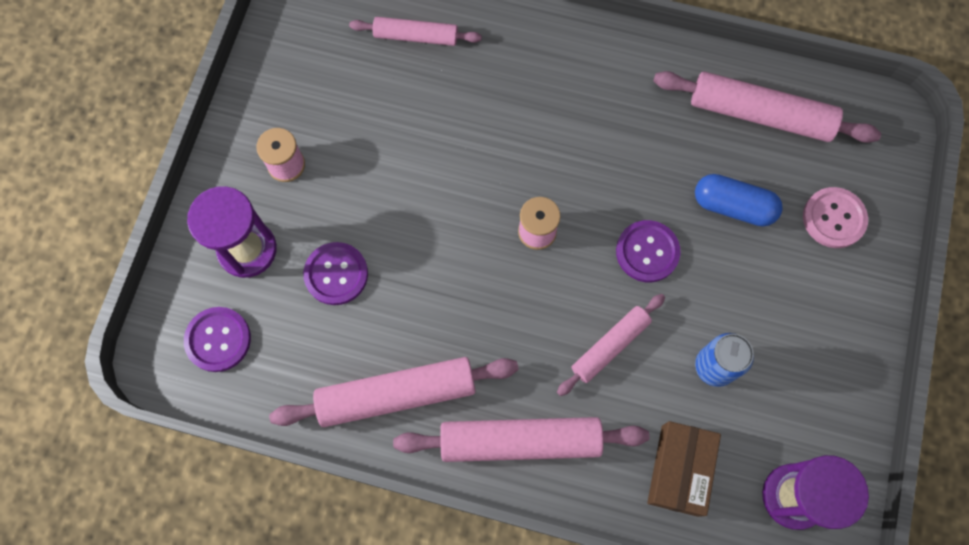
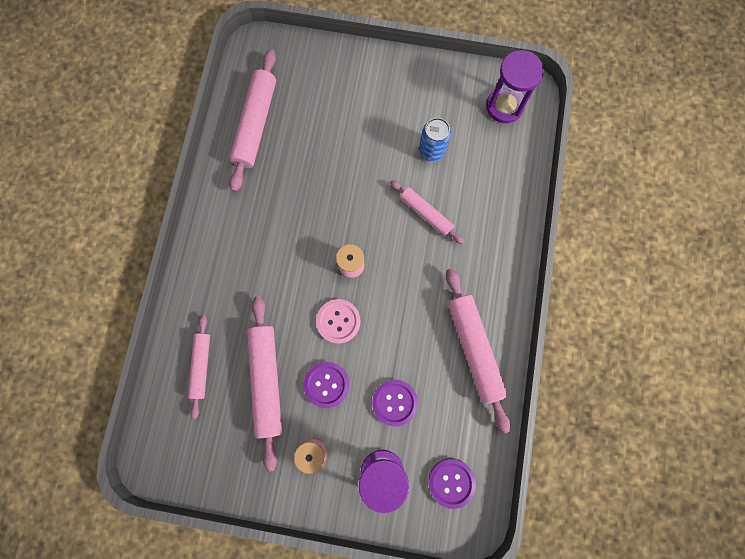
camera: 95 degrees left, 5 degrees up
pink rolling pin [393,417,649,462] -> pink rolling pin moved to [247,296,282,471]
purple button [616,220,681,282] -> purple button moved to [303,362,349,408]
brown box [647,421,721,517] -> none
blue capsule [695,174,783,227] -> none
pink button [803,187,868,248] -> pink button moved to [316,299,361,344]

